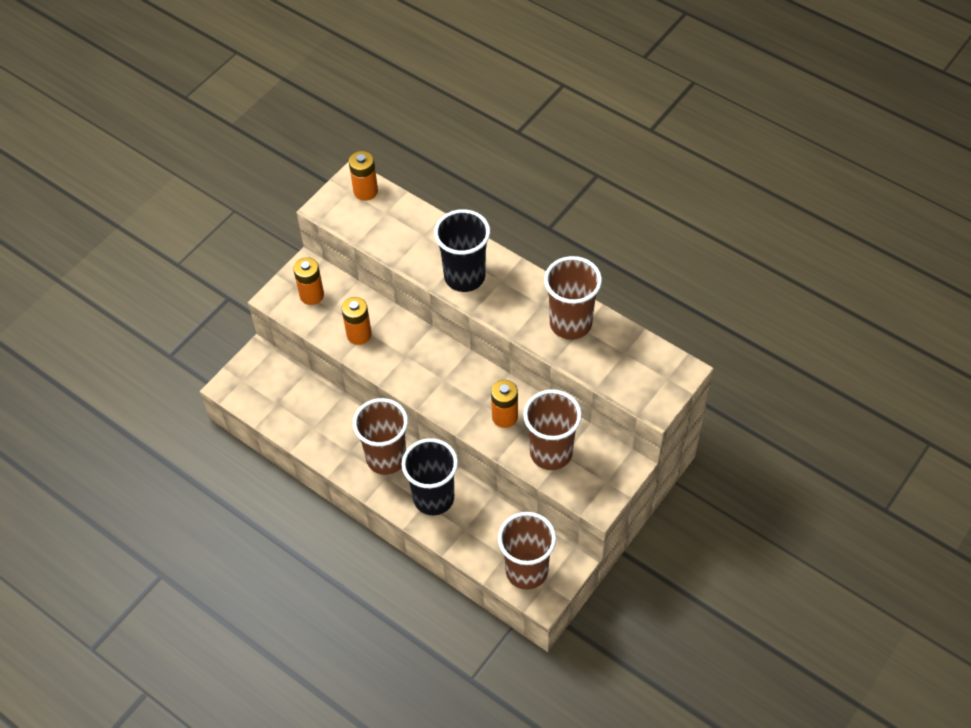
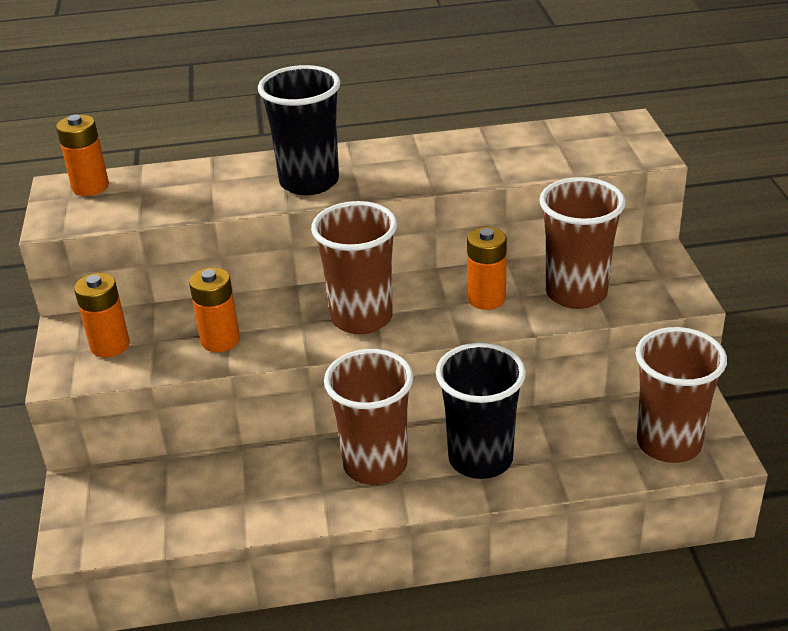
camera: 45 degrees left, 20 degrees down
brown cup [544,256,602,340] -> brown cup moved to [311,201,397,334]

